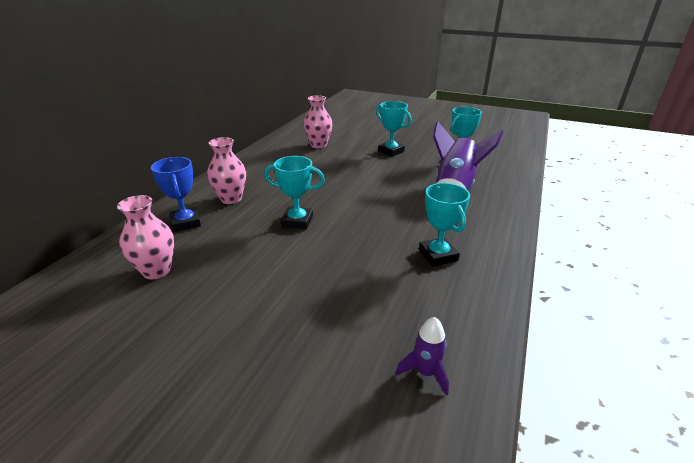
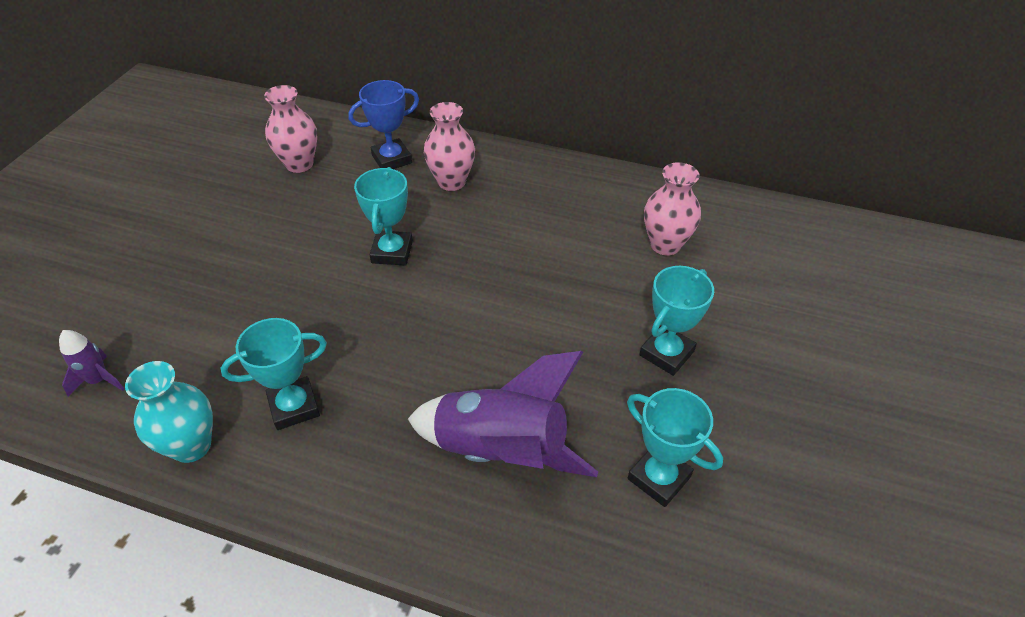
camera: 85 degrees right, 15 degrees up
none -> turquoise vase [125,361,213,463]

